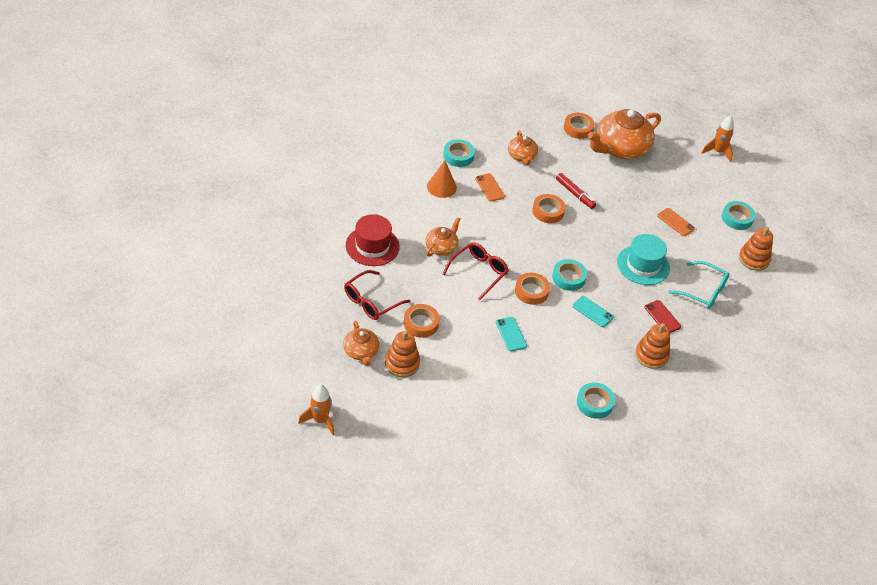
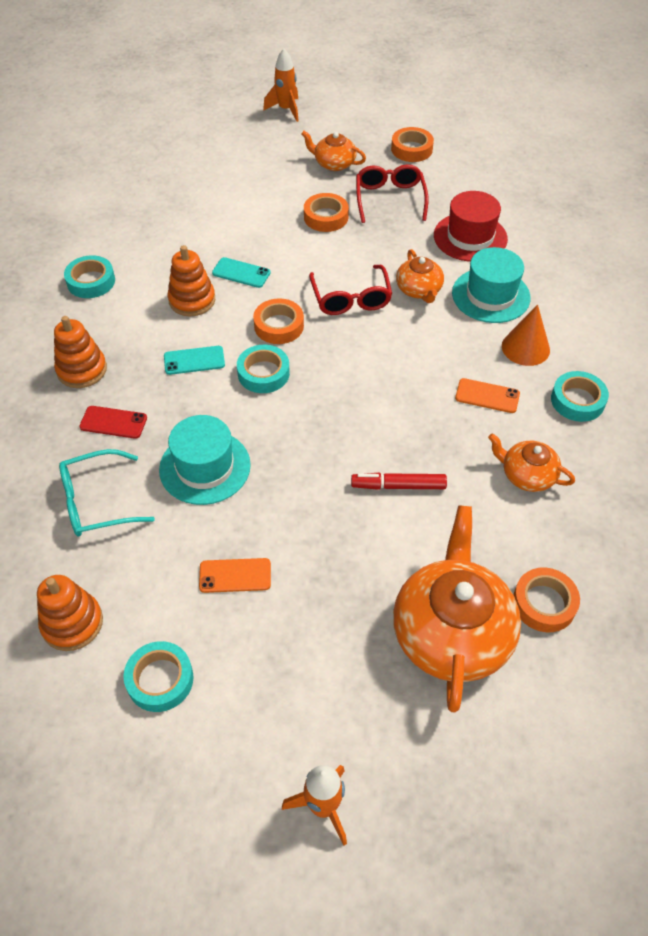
camera: 135 degrees right, 5 degrees up
orange stacking toy [385,331,420,377] -> orange stacking toy moved to [168,245,215,316]
orange tape [532,194,566,223] -> orange tape moved to [391,127,434,162]
none -> turquoise hat [452,247,531,323]

